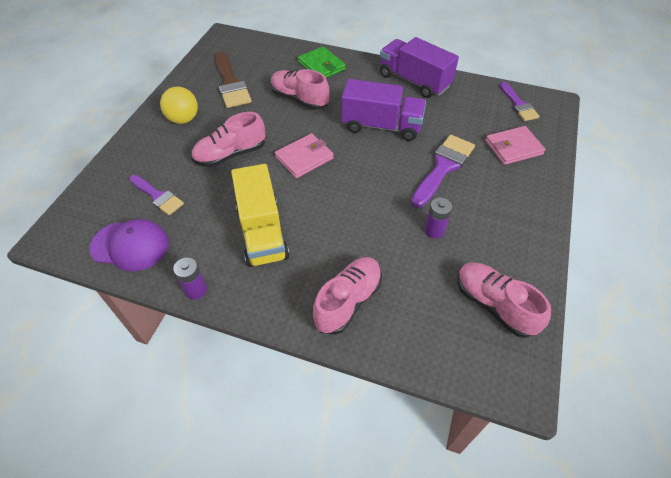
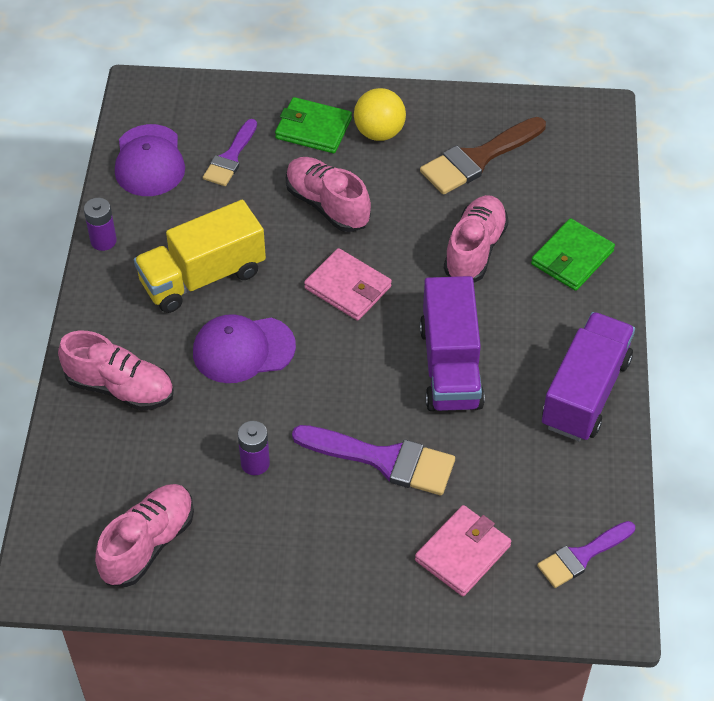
camera: 75 degrees right, 0 degrees up
pink wallet [485,126,546,165] -> pink wallet turned 75 degrees clockwise [415,505,511,596]
none -> purple cap [193,314,296,383]
none -> green wallet [275,97,352,153]

